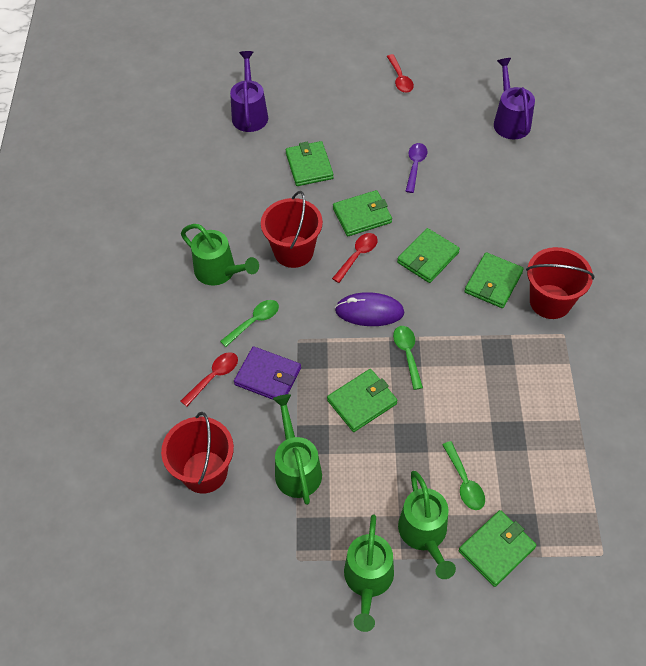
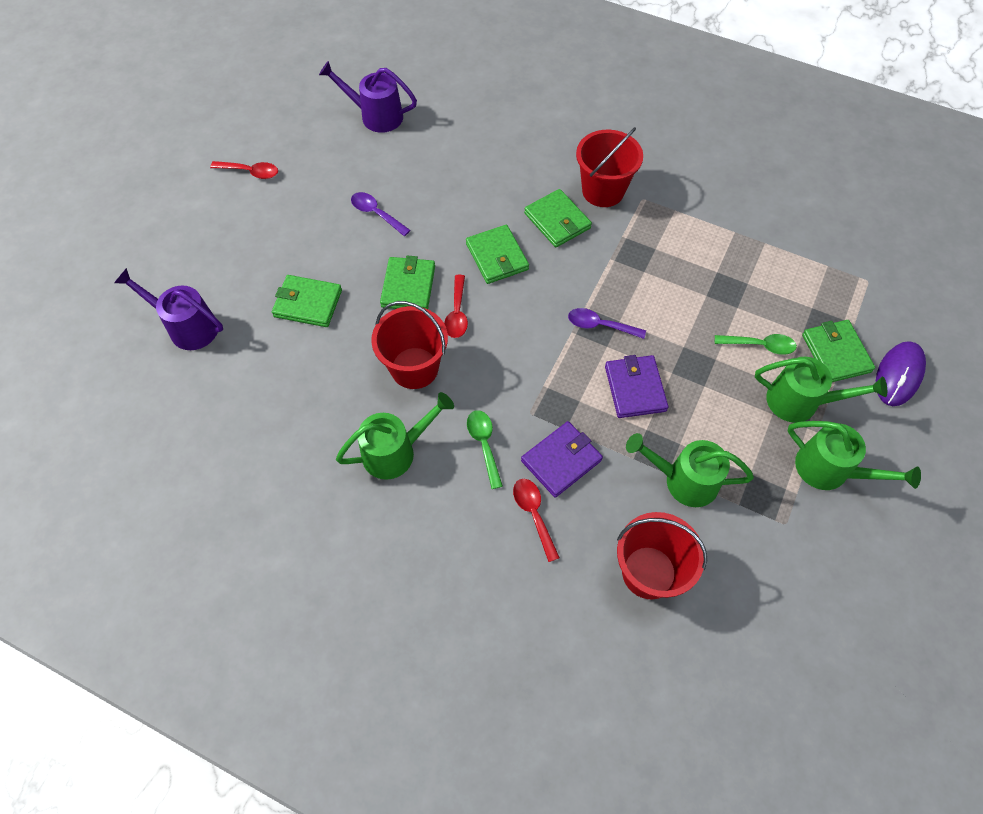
camera: 65 degrees left, 5 degrees up
green wallet [327,369,398,432] -> purple wallet [605,355,669,418]
red spoon [332,233,378,283] -> red spoon turned 150 degrees counterclockwise [444,275,468,338]
purple mouse [335,292,405,326] -> purple mouse moved to [876,341,926,406]
green spoon [393,326,423,390] -> purple spoon [568,308,646,339]

